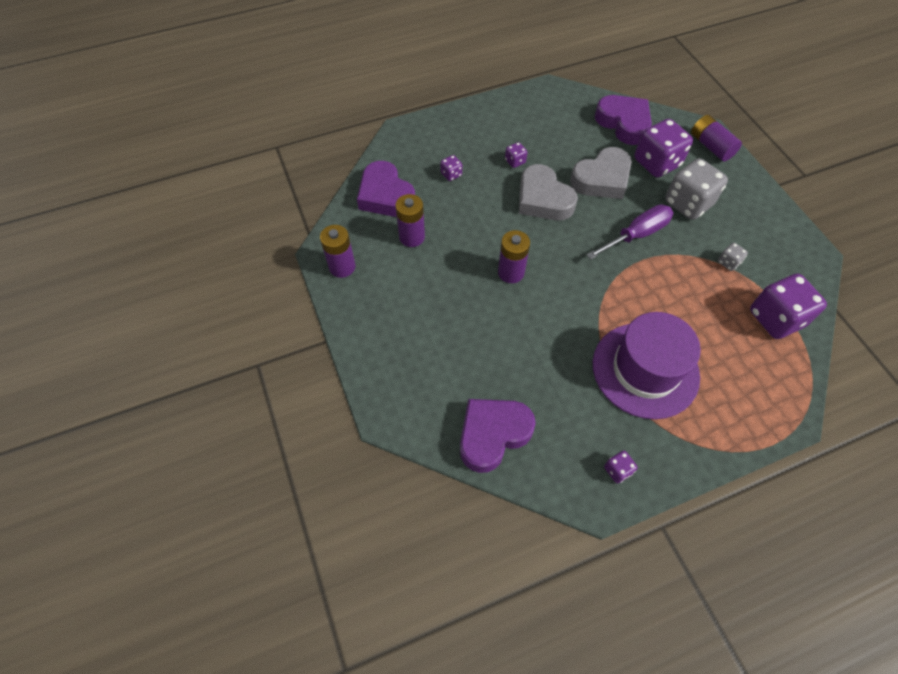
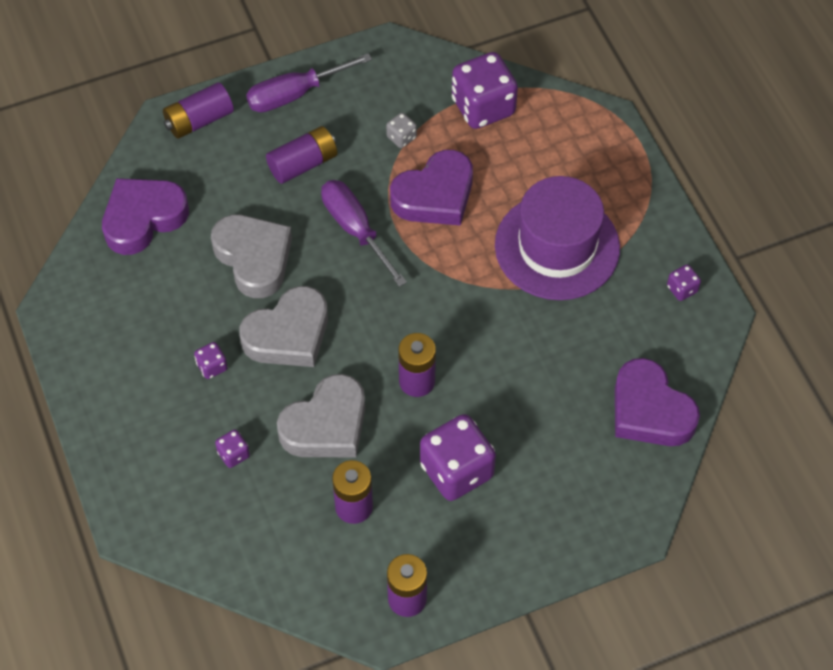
camera: 90 degrees left, 0 degrees up
purple heart [357,161,415,217] -> purple heart moved to [390,150,473,226]
purple dice [634,119,693,177] -> purple dice moved to [420,414,496,501]
grey dice [665,158,728,220] -> purple battery [266,126,337,184]
none -> purple screwdriver [246,53,372,112]
none -> grey heart [277,374,365,457]

